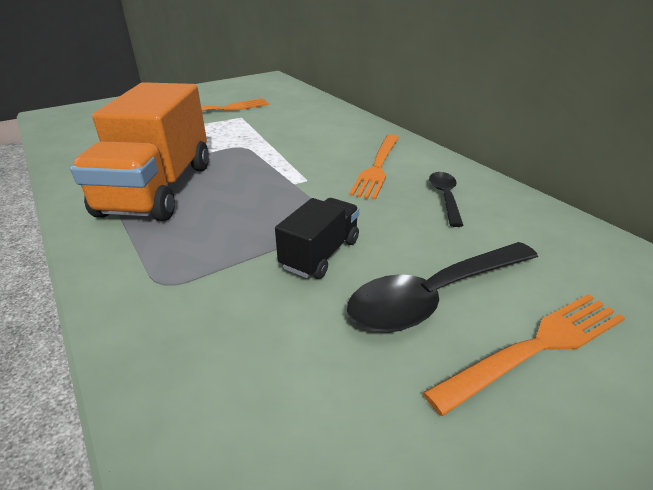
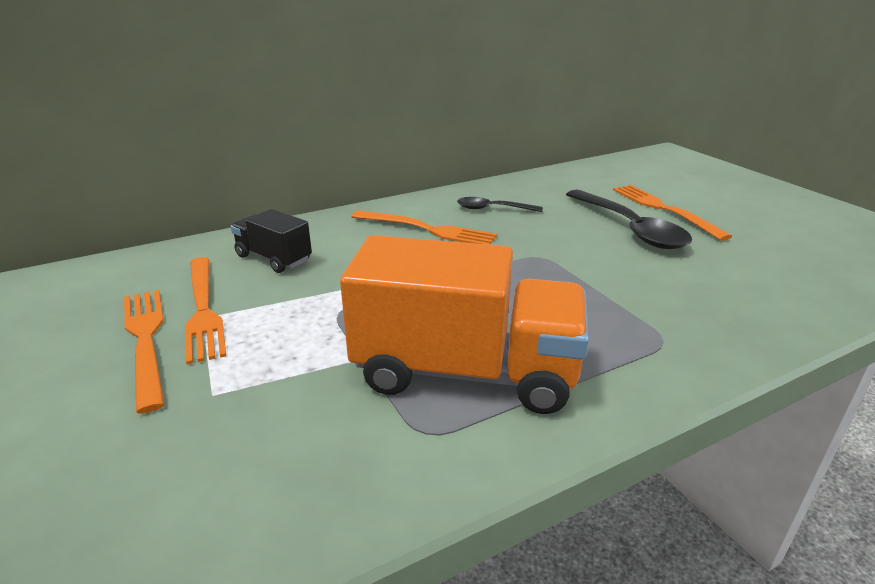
camera: 85 degrees left, 5 degrees down
black truck [275,198,359,279] -> black truck moved to [231,209,312,273]
none -> orange fork [185,257,226,364]

